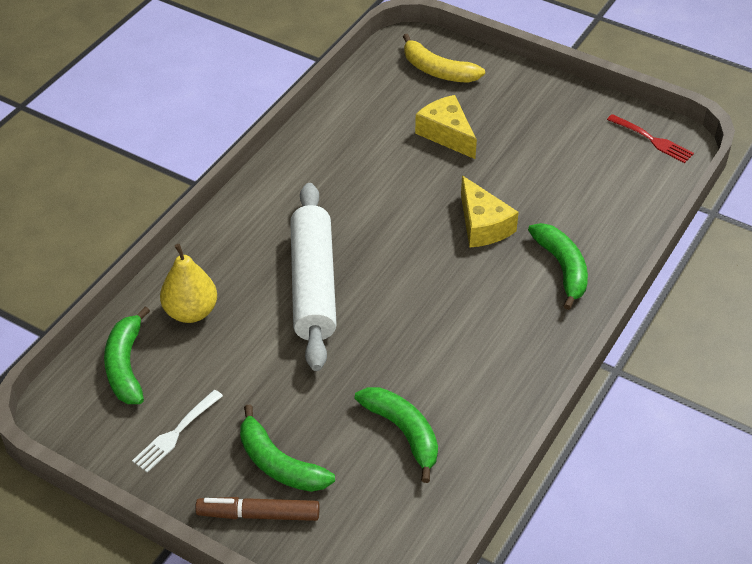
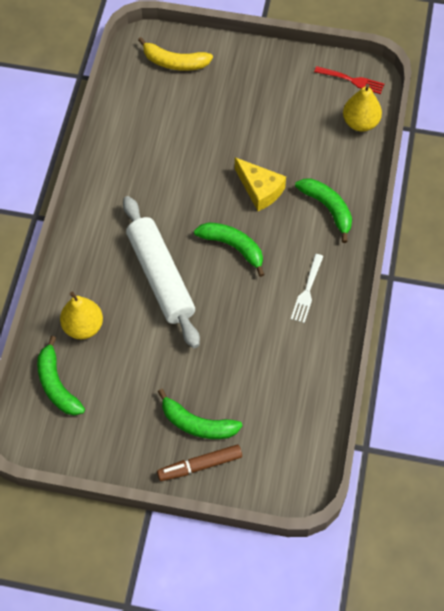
camera: 20 degrees left, 15 degrees up
white fork [132,390,223,473] -> white fork moved to [291,254,323,323]
green banana [354,387,438,483] -> green banana moved to [194,222,265,277]
yellow cheese [415,95,477,159] -> none
none -> yellow pear [343,84,382,132]

